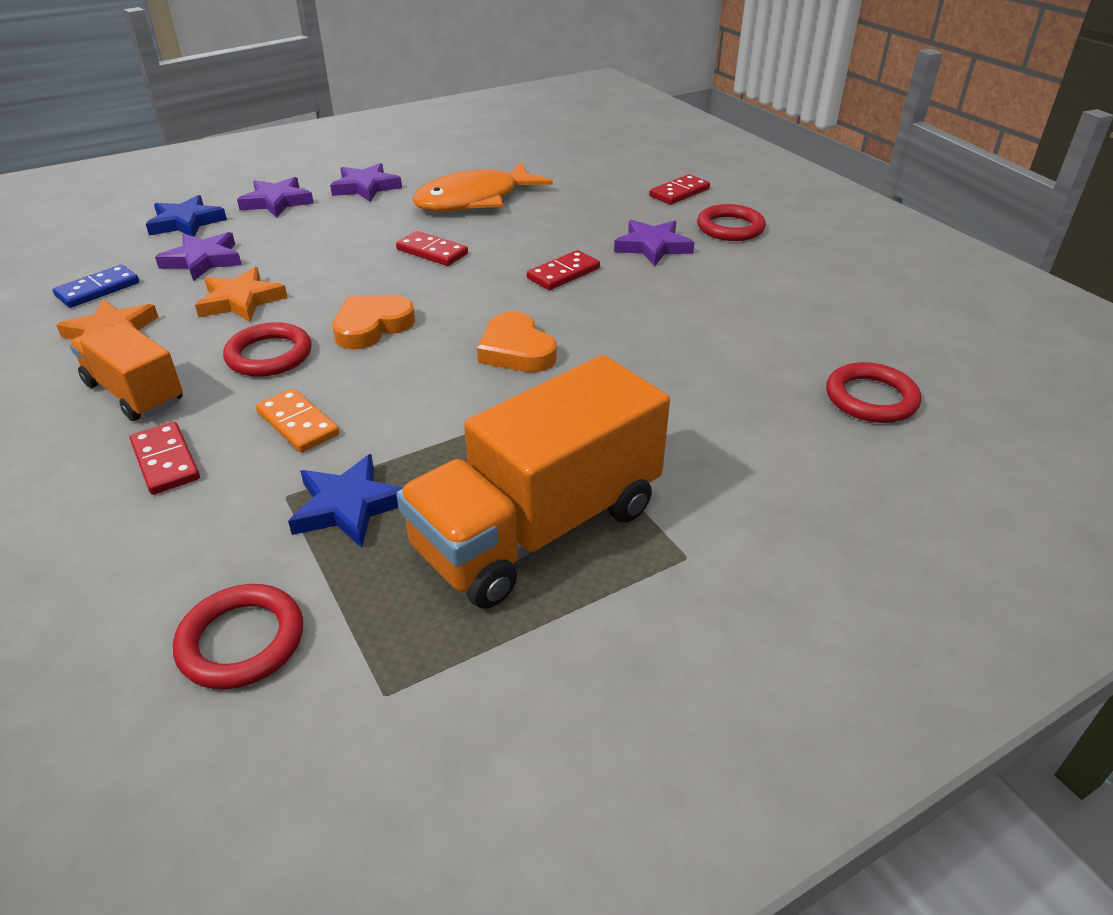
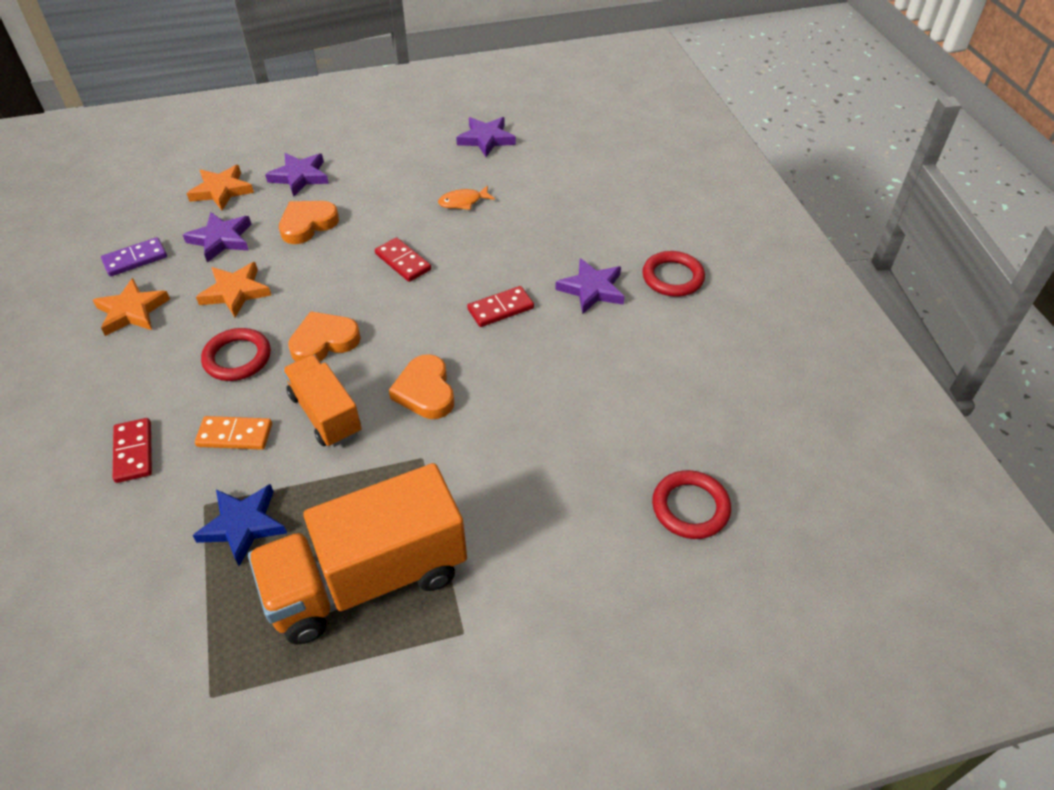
camera: 15 degrees right, 10 degrees up
blue domino [52,265,139,308] -> purple domino [101,237,167,276]
orange truck [69,322,183,421] -> orange truck moved to [283,355,362,447]
blue star [146,195,227,237] -> orange star [186,165,254,211]
red ring [173,584,303,689] -> none
orange domino [256,388,339,453] -> orange domino turned 60 degrees counterclockwise [195,416,272,450]
purple star [330,163,402,202] -> purple star moved to [456,117,516,157]
orange fish [412,163,553,212] -> orange fish [438,185,495,210], size x0.44
red domino [649,174,710,205] -> none
none -> orange heart [279,201,339,244]

